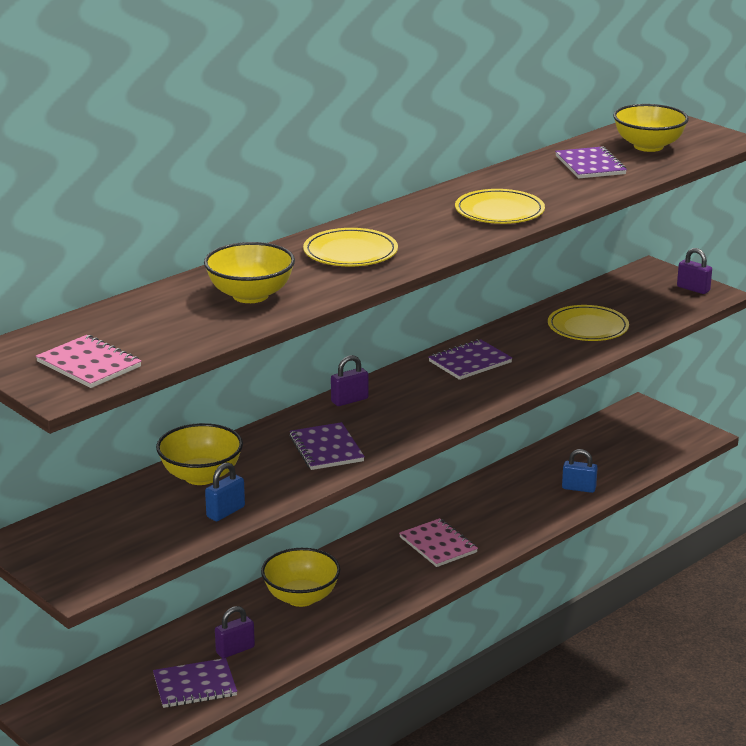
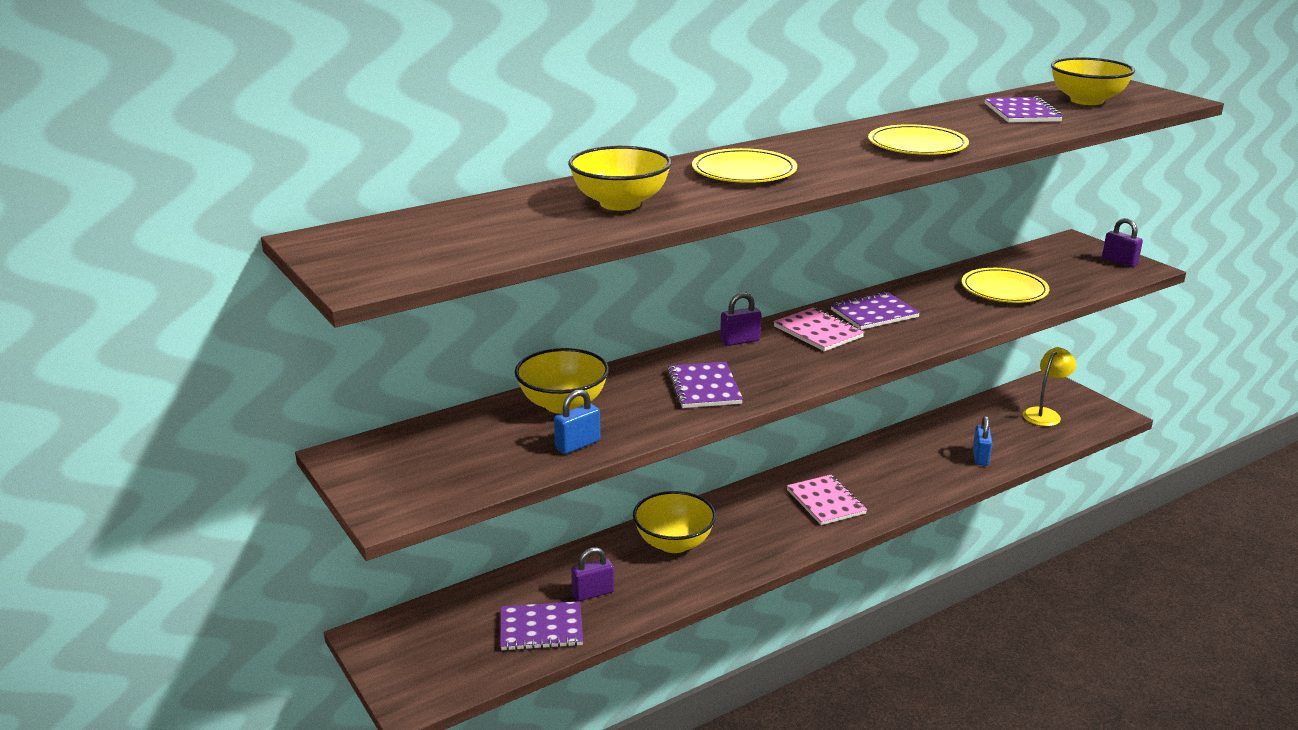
camera: 10 degrees right, 0 degrees up
pink notebook [36,335,142,388] -> pink notebook moved to [773,308,865,351]
blue padlock [562,449,598,493] -> blue padlock turned 75 degrees clockwise [973,416,992,466]
none -> yellow lamp [1023,347,1077,426]

